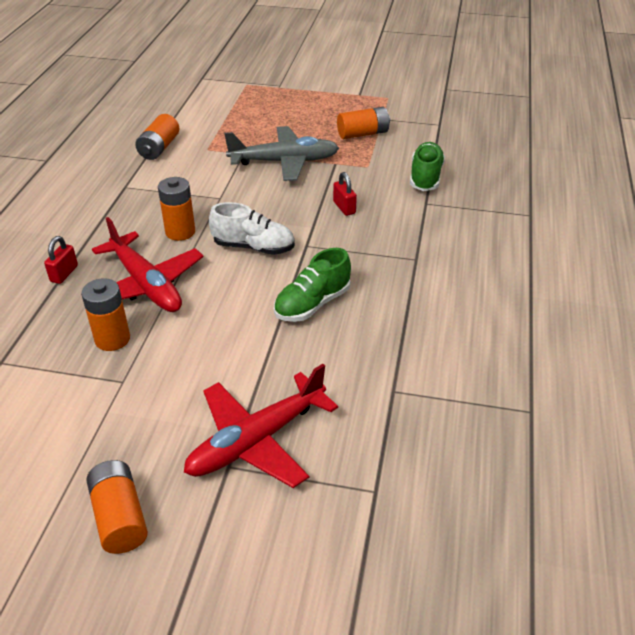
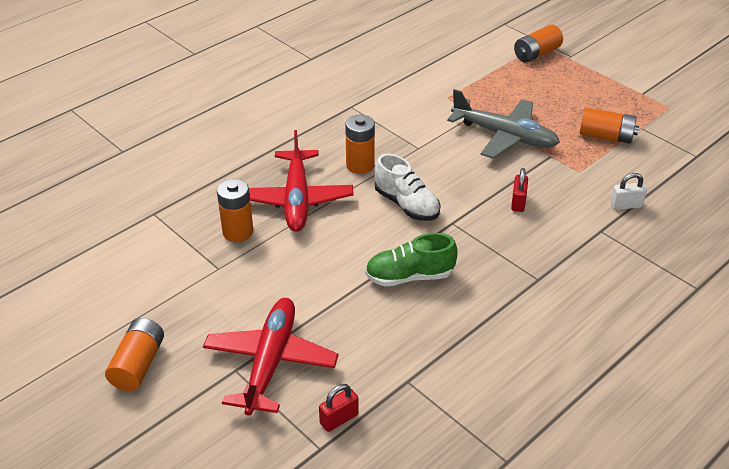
camera: 35 degrees right, 0 degrees up
red padlock [44,236,78,284] -> red padlock moved to [319,384,359,432]
orange battery [135,114,180,160] -> orange battery moved to [514,25,563,63]
red plane [184,364,338,488] -> red plane turned 105 degrees clockwise [203,298,339,416]
green shoe [410,142,445,191] -> white padlock [610,173,647,210]

